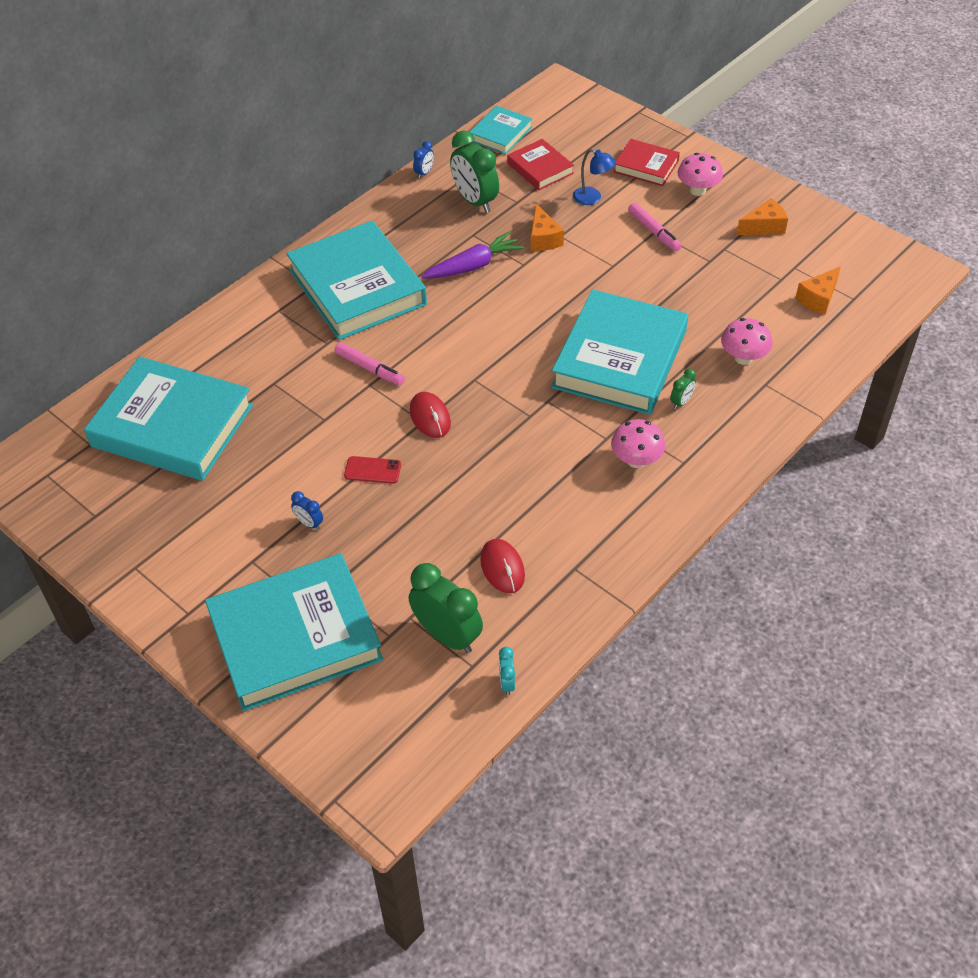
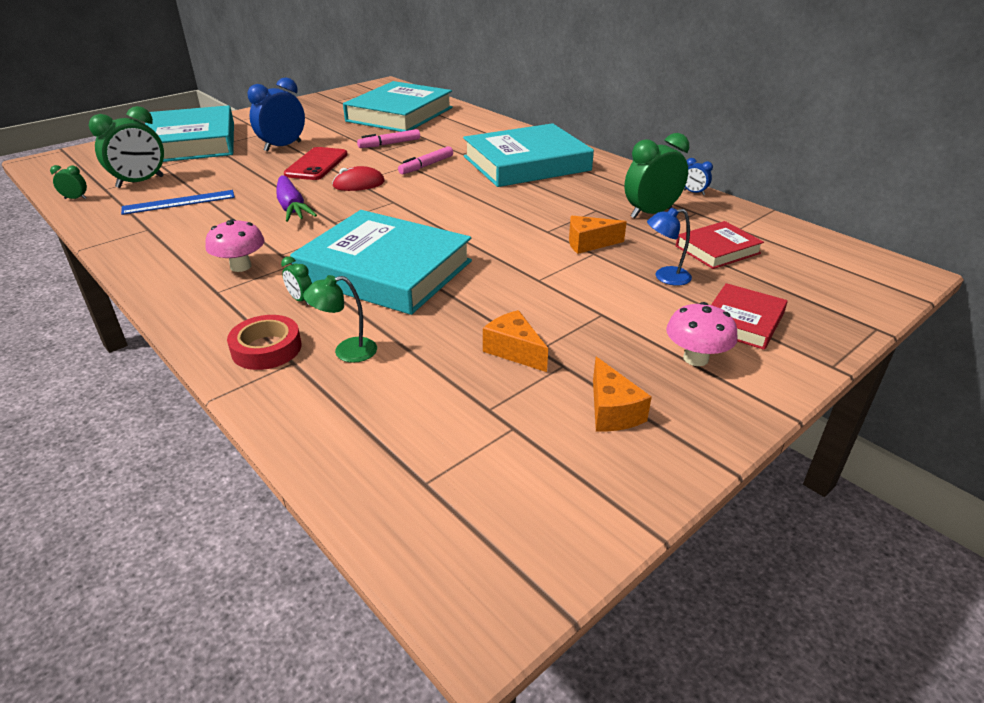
camera: 95 degrees right, 15 degrees down
blue clock [291,491,323,530] -> blue clock [247,77,305,152], size x2.16
red phone [344,456,401,484] -> red phone [284,147,348,180], size x1.73
purple carrot [421,231,524,278] -> purple carrot moved to [277,175,317,222]
turquoise book [470,106,532,155] -> none
red mouse [480,539,525,593] -> blue ruler [121,190,235,215]
turquoise clock [499,647,515,695] -> green clock [50,165,87,199]
blue lamp [573,149,616,205] -> blue lamp turned 45 degrees clockwise [647,208,692,286]
pink marker [628,203,681,251] -> pink marker moved to [357,129,420,148]
pink mushroom [721,318,772,365] -> green lamp [303,275,377,363]
orange cheese [795,266,841,315] -> orange cheese moved to [483,310,548,372]
none -> red tape [227,315,301,370]

